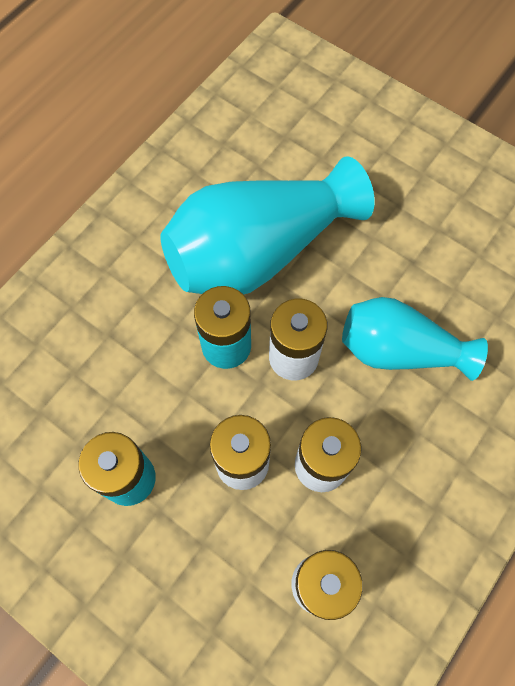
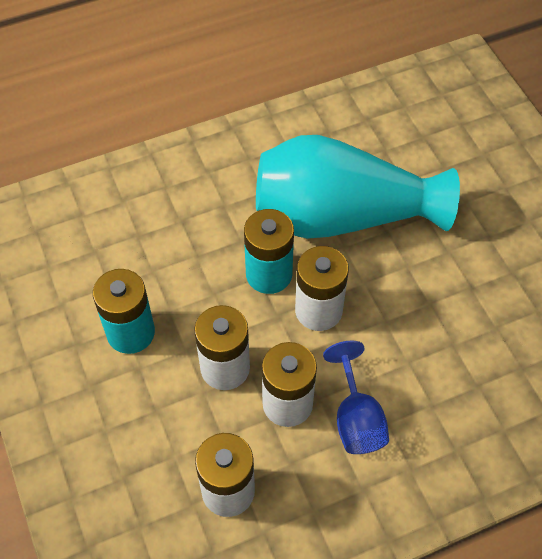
camera: 30 degrees right, 10 degrees down
turquoise vase [342,297,488,381] -> none
none -> blue goblet [323,341,389,454]

